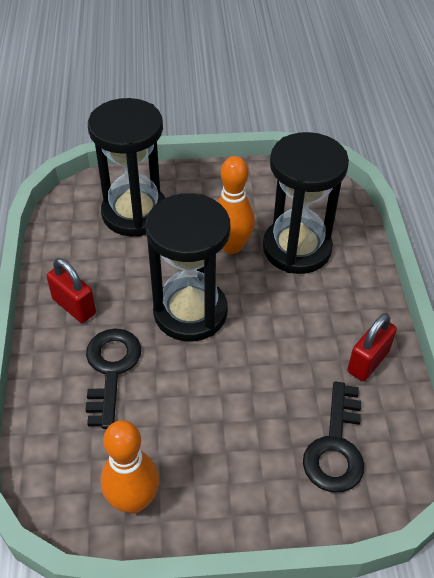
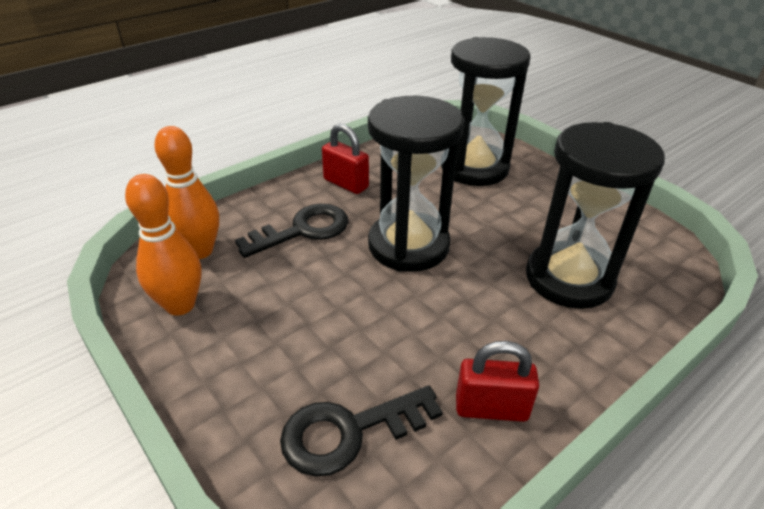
camera: 55 degrees right, 10 degrees down
red padlock [46,258,96,323] -> red padlock turned 60 degrees counterclockwise [322,124,369,194]
orange bowling pin [217,156,255,254] -> orange bowling pin moved to [154,126,219,259]

